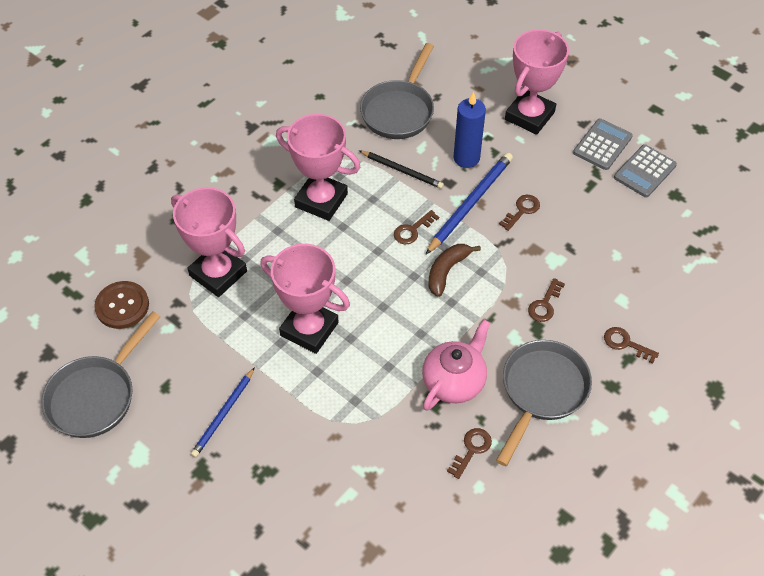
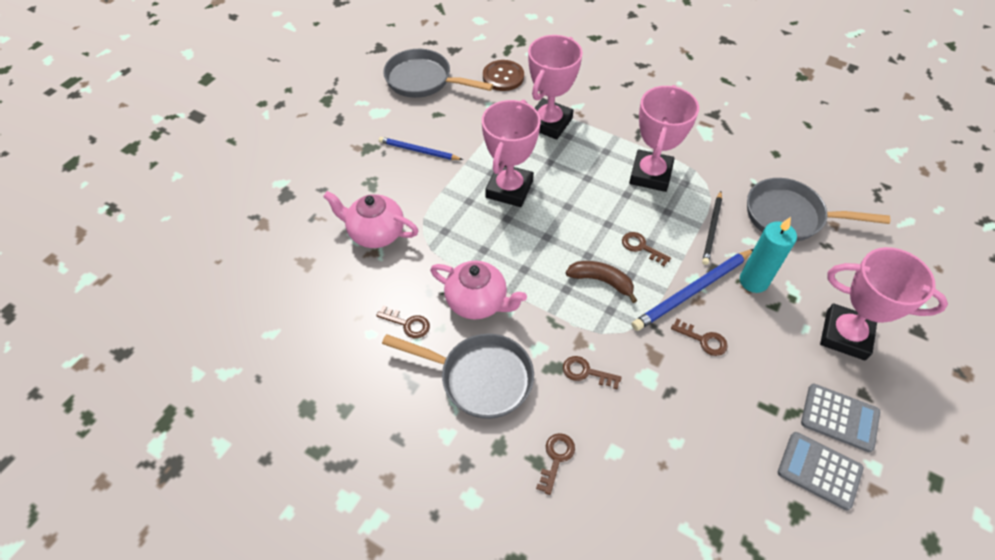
camera: 80 degrees right, 0 degrees up
blue pencil [425,153,513,255] -> blue pencil turned 120 degrees clockwise [632,249,754,331]
blue candle [453,91,486,168] -> turquoise candle [740,217,797,293]
none -> pink teapot [323,191,418,248]

